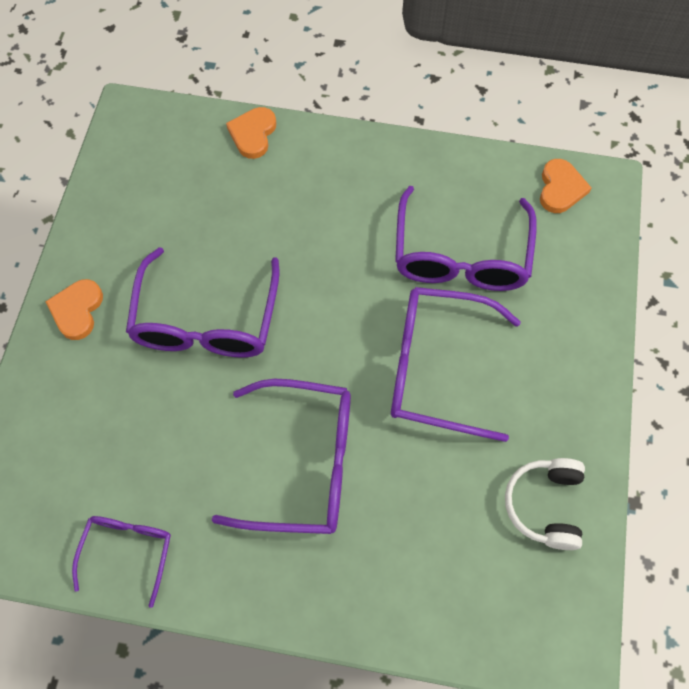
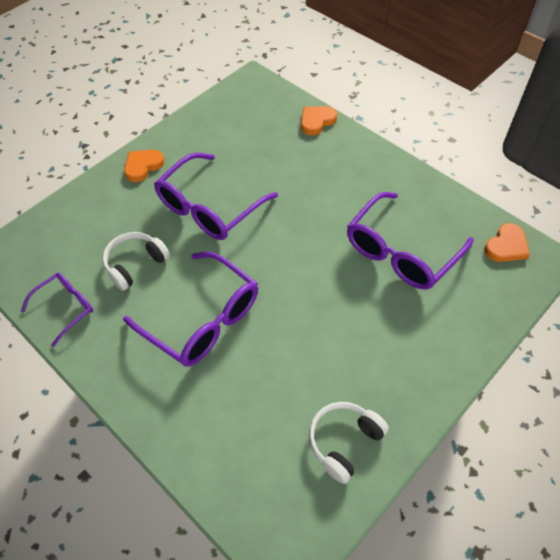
camera: 35 degrees right, 10 degrees down
purple glasses [391,287,521,442] -> none
none -> white headphones [102,232,170,291]

